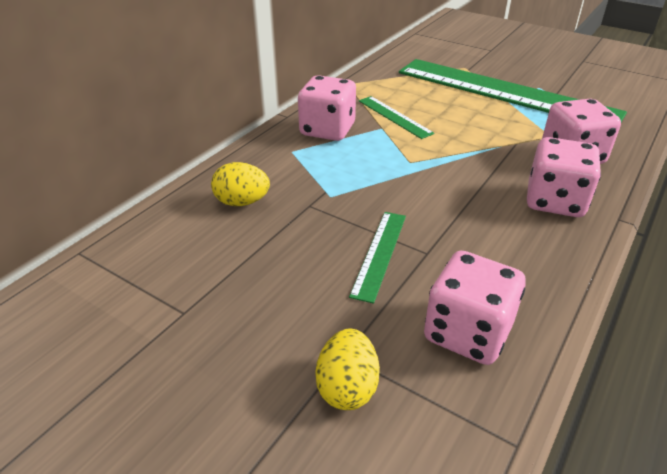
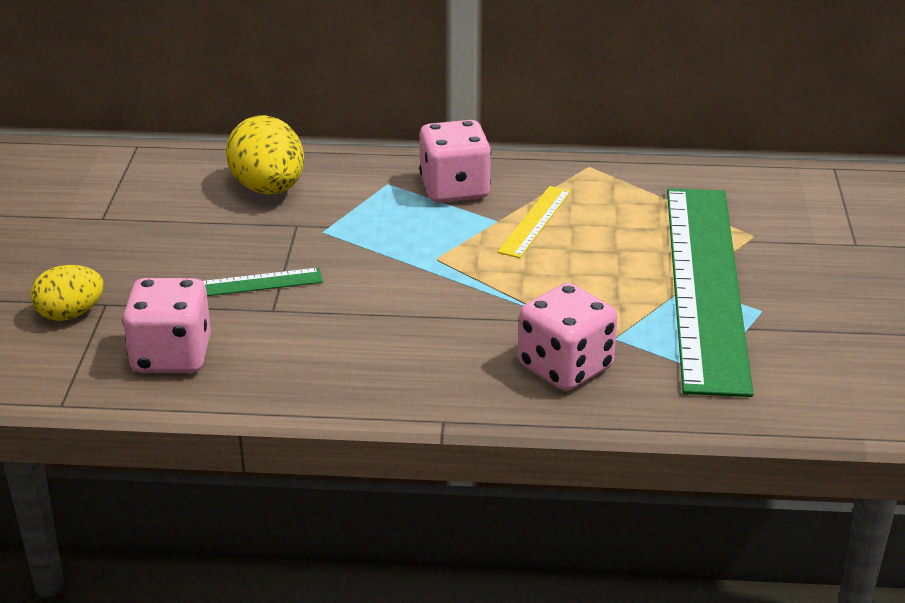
camera: 60 degrees right, 5 degrees down
yellow egg [211,162,270,206] -> yellow egg [226,115,304,194], size x1.57
green ruler [359,96,435,139] -> yellow ruler [497,186,571,258]
pink dice [527,137,601,217] -> none

